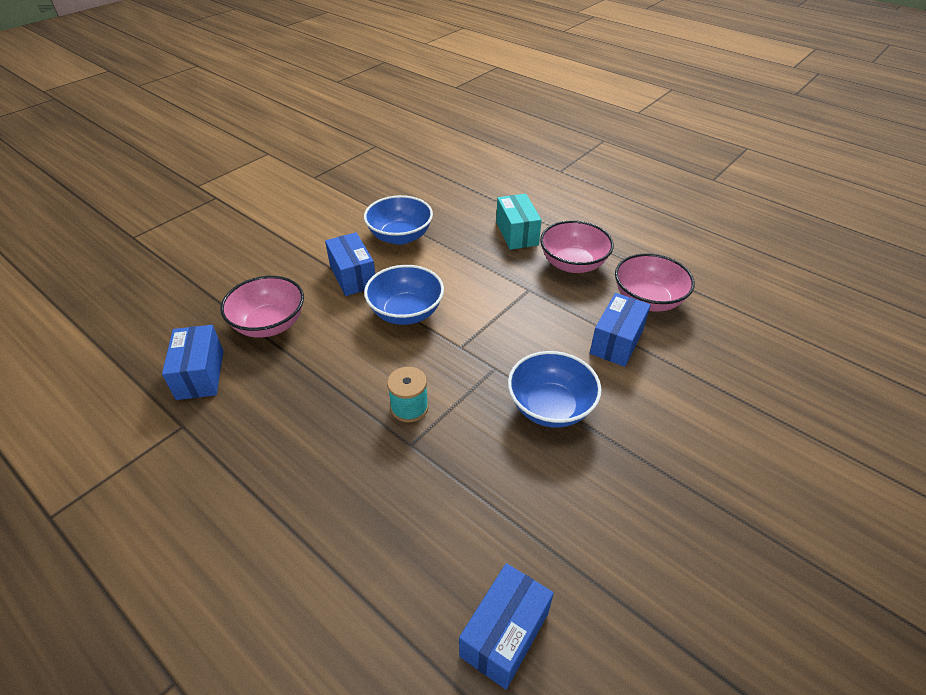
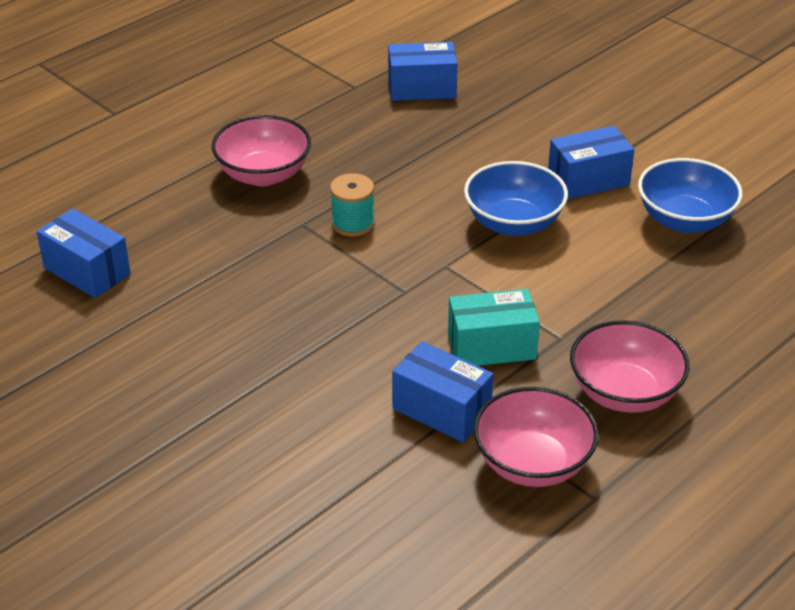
camera: 95 degrees right, 5 degrees down
pink bowl [220,276,304,338] -> pink bowl moved to [212,115,311,186]
turquoise box [496,194,542,250] -> turquoise box moved to [448,289,540,366]
blue bowl [508,351,602,428] -> none

